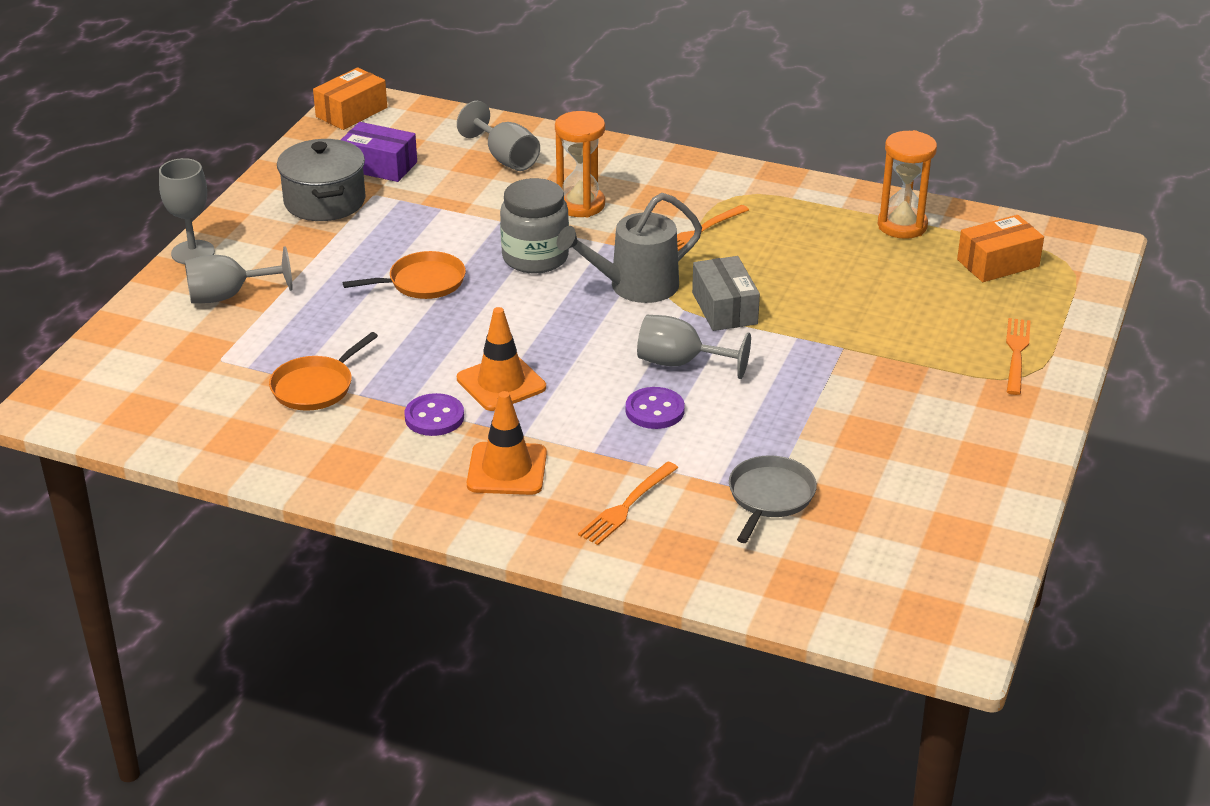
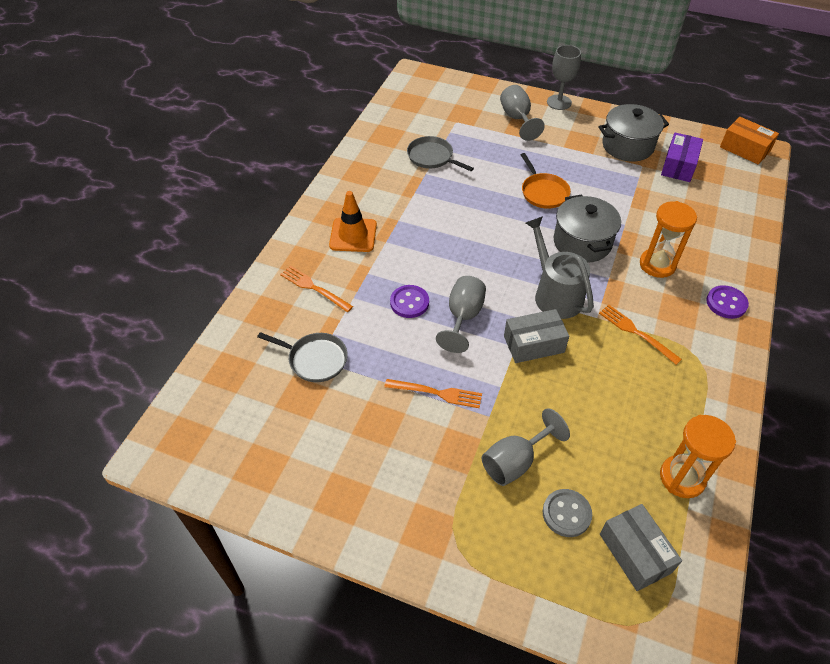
camera: 90 degrees right, 15 degrees up
orange pan [269,332,378,411] -> grey pan [407,136,474,171]
purple button [405,393,464,436] -> purple button moved to [706,285,749,319]
grey goblet [457,101,540,171] -> grey goblet moved to [482,408,570,486]
orange traffic cone [457,307,546,411] -> none
grey jar [500,178,569,274] -> grey pot [554,194,621,263]
orange box [957,215,1044,282] -> grey box [600,504,682,591]
orange fork [1006,318,1031,395] -> orange fork moved to [384,379,482,408]
none -> grey button [543,489,592,537]

